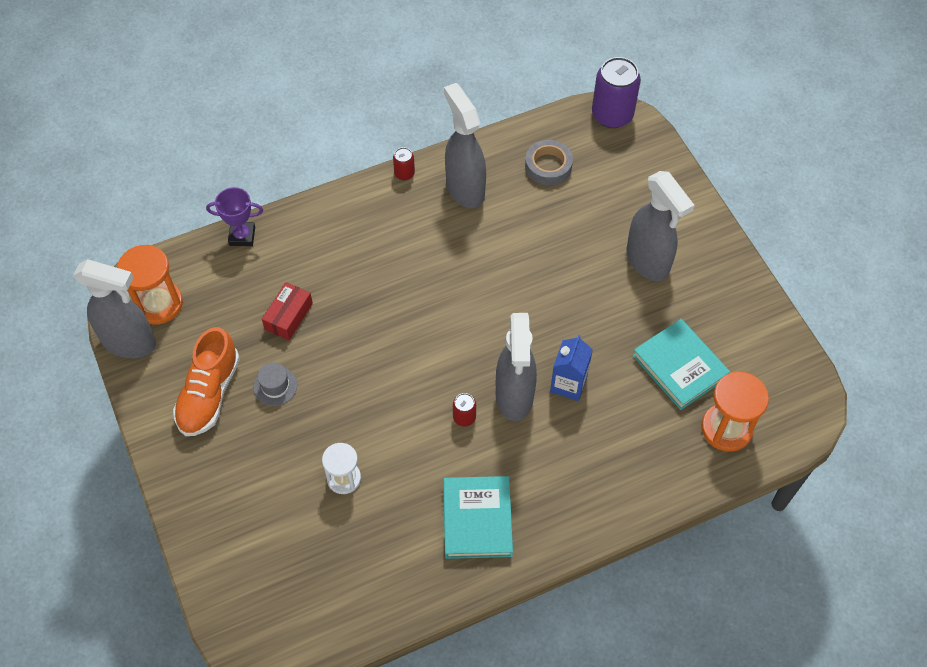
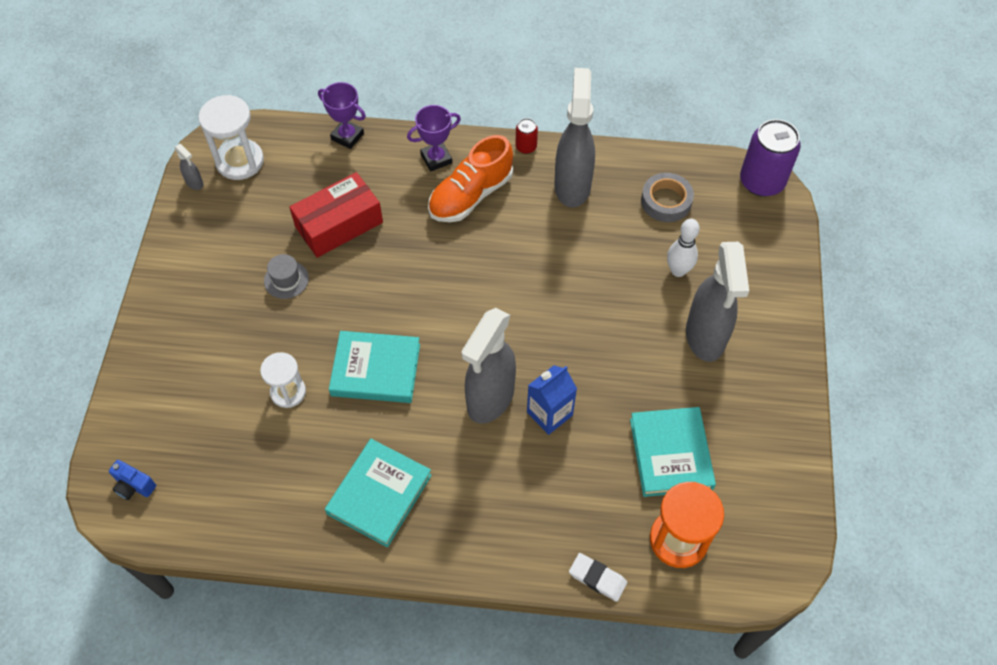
camera: 30 degrees right, 0 degrees up
grey spray bottle [73,259,156,358] -> grey spray bottle [174,144,204,190], size x0.40
orange hourglass [117,245,183,324] -> white hourglass [198,95,264,180]
orange shoe [173,327,240,436] -> orange shoe moved to [428,135,513,222]
red box [262,282,313,340] -> red box [289,172,383,258], size x1.56
red can [453,393,476,427] -> none
none -> blue camera [109,460,156,500]
none -> turquoise book [329,331,420,403]
none -> purple trophy [407,105,461,171]
none -> white eraser [569,553,627,602]
none -> white bowling pin [667,219,700,277]

